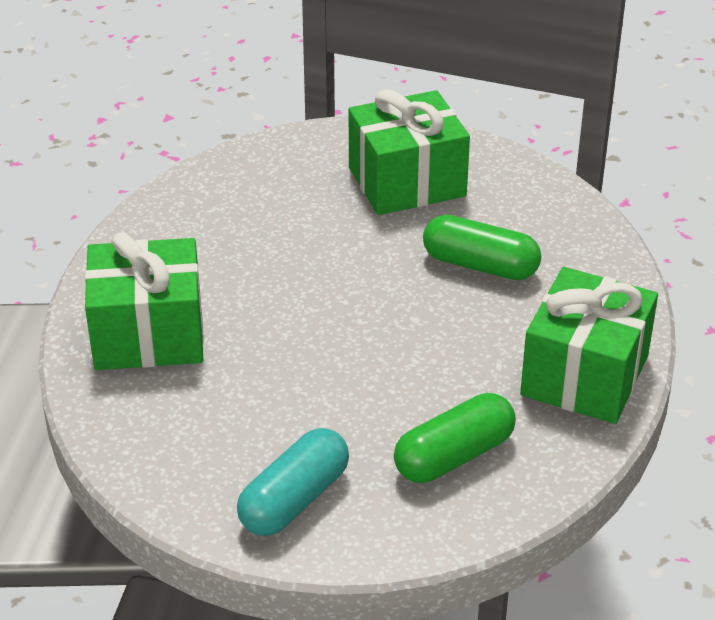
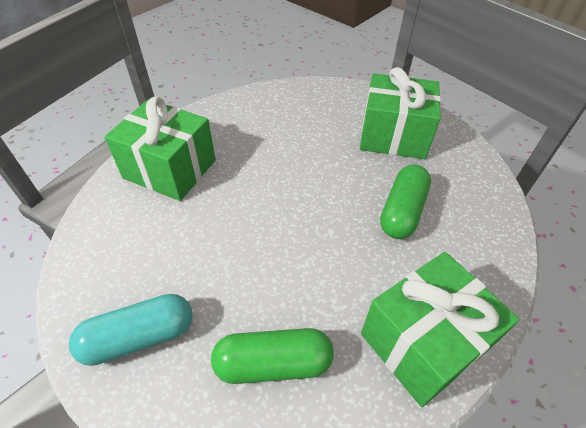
camera: 30 degrees right, 10 degrees up
green capsule [423,215,541,280] -> green capsule turned 60 degrees clockwise [380,164,431,239]

